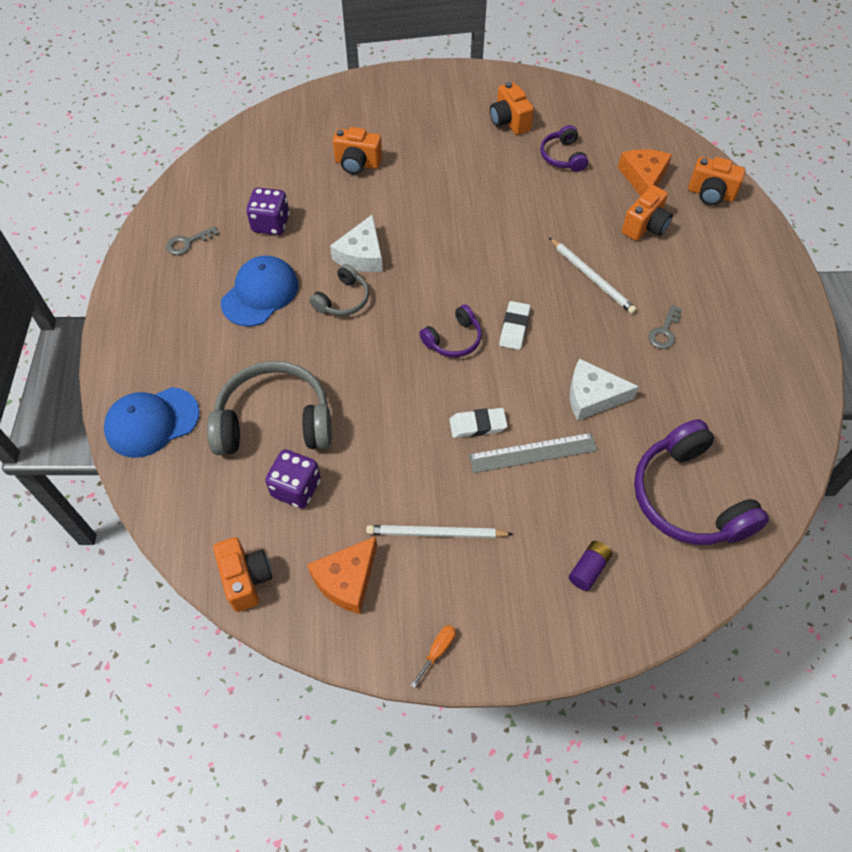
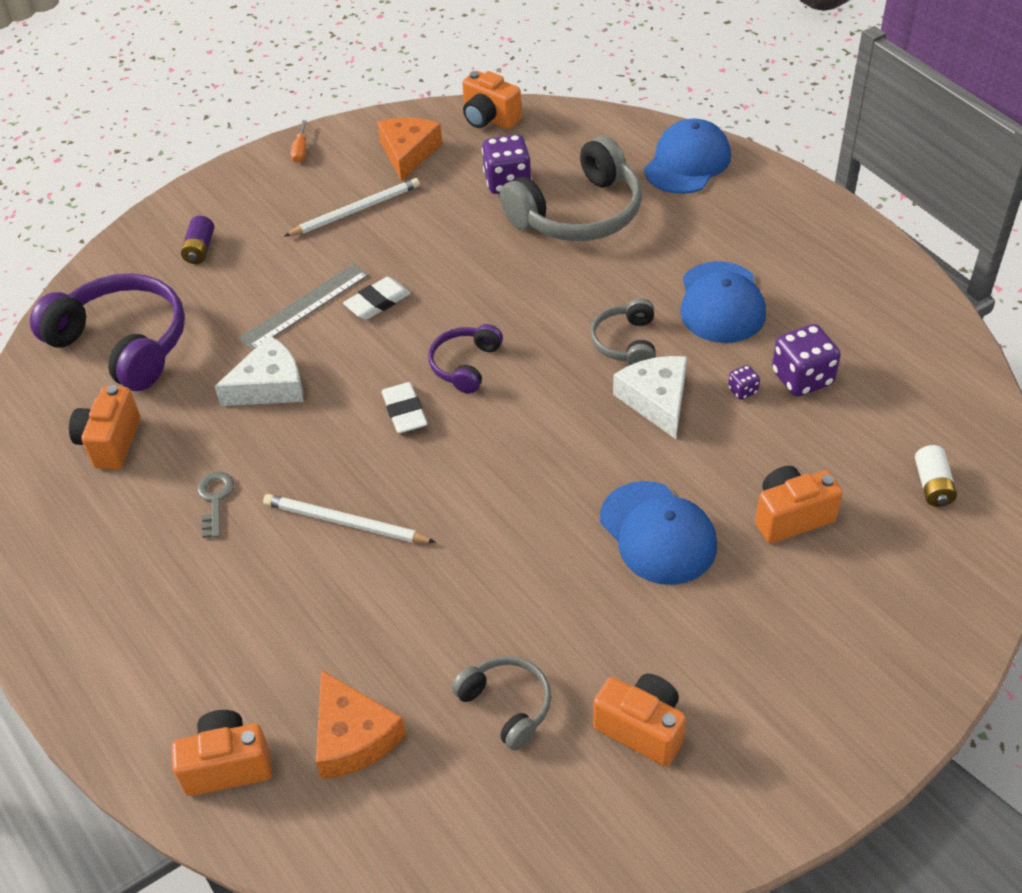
camera: 150 degrees right, 10 degrees down
grey key [166,226,219,255] -> none
purple headphones [540,125,588,172] -> grey headphones [451,656,551,750]
orange camera [622,185,673,241] -> orange camera moved to [69,385,140,470]
none -> blue cap [600,481,717,585]
none -> purple dice [728,365,760,400]
none -> white battery [915,445,957,507]

